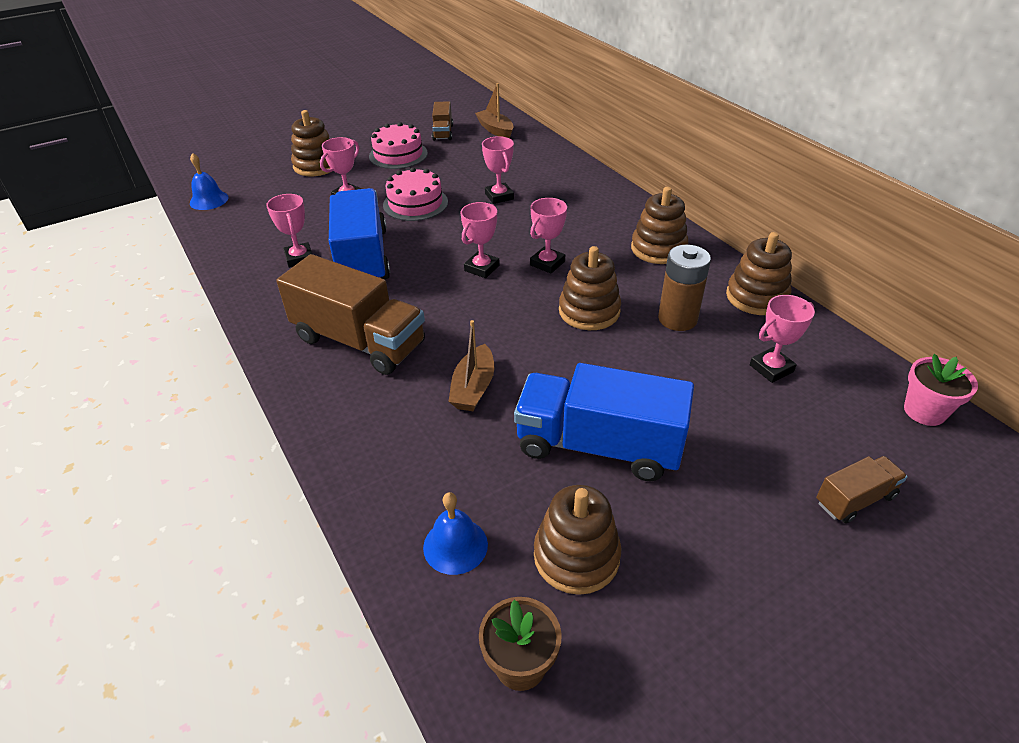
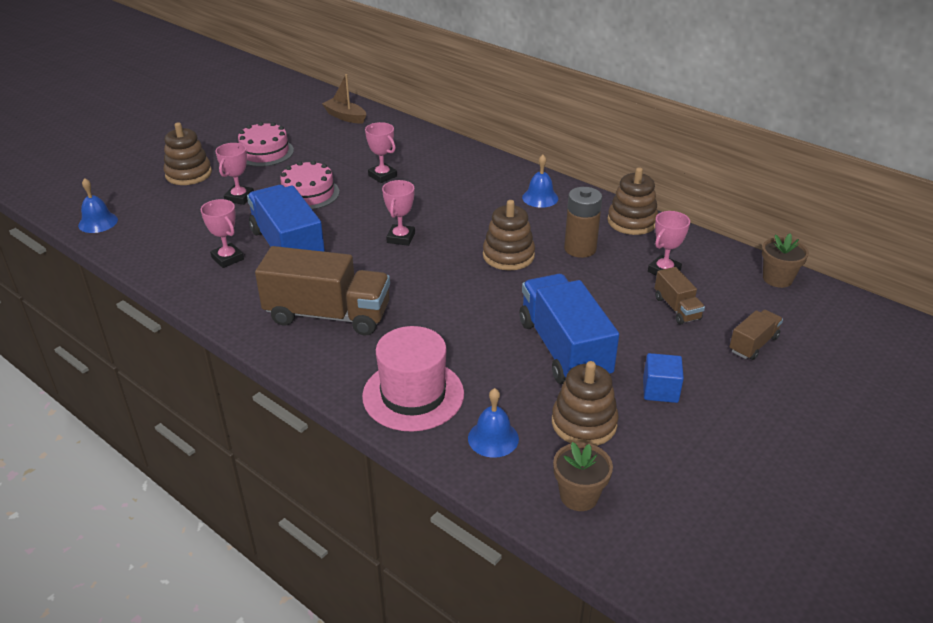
camera: 20 degrees left, 5 degrees down
brown truck [432,101,453,141] -> brown truck moved to [655,267,705,324]
brown boat [448,320,494,411] -> none
blue truck [514,363,694,481] -> blue truck turned 75 degrees clockwise [520,274,619,384]
pink trophy [530,198,567,274] -> none
brown stacking toy [631,187,688,264] -> blue bell [522,155,558,208]
pink flower pot [904,354,978,426] -> brown flower pot [762,234,809,288]
none -> pink hat [362,326,464,432]
none -> blue cube [643,353,684,403]

